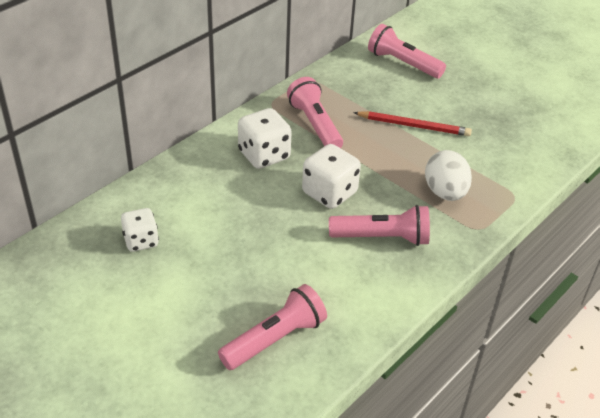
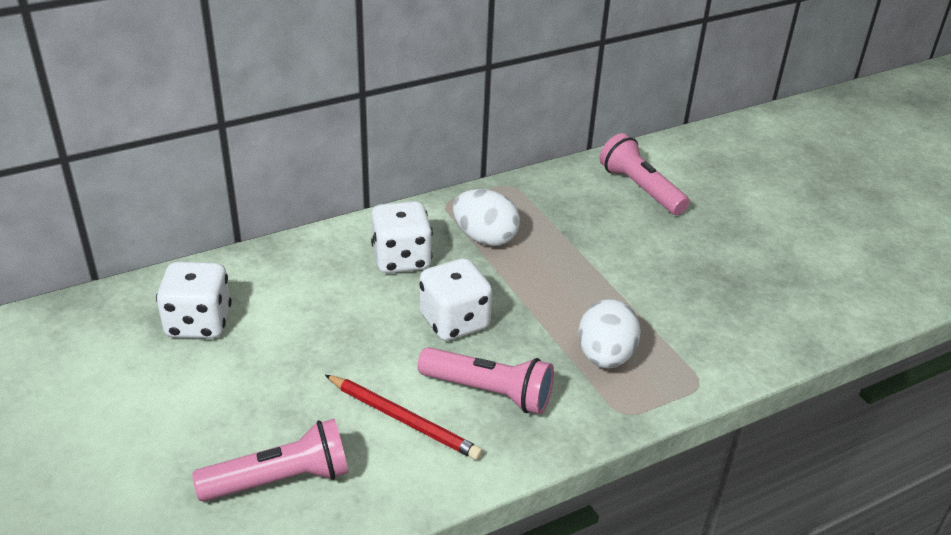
camera: 20 degrees right, 5 degrees down
white dice [121,208,159,252] -> white dice [156,262,232,339], size x1.51
pink flashlight [287,77,343,148] -> white egg [453,189,520,246]
red pencil [353,111,472,136] -> red pencil moved to [325,375,483,460]

